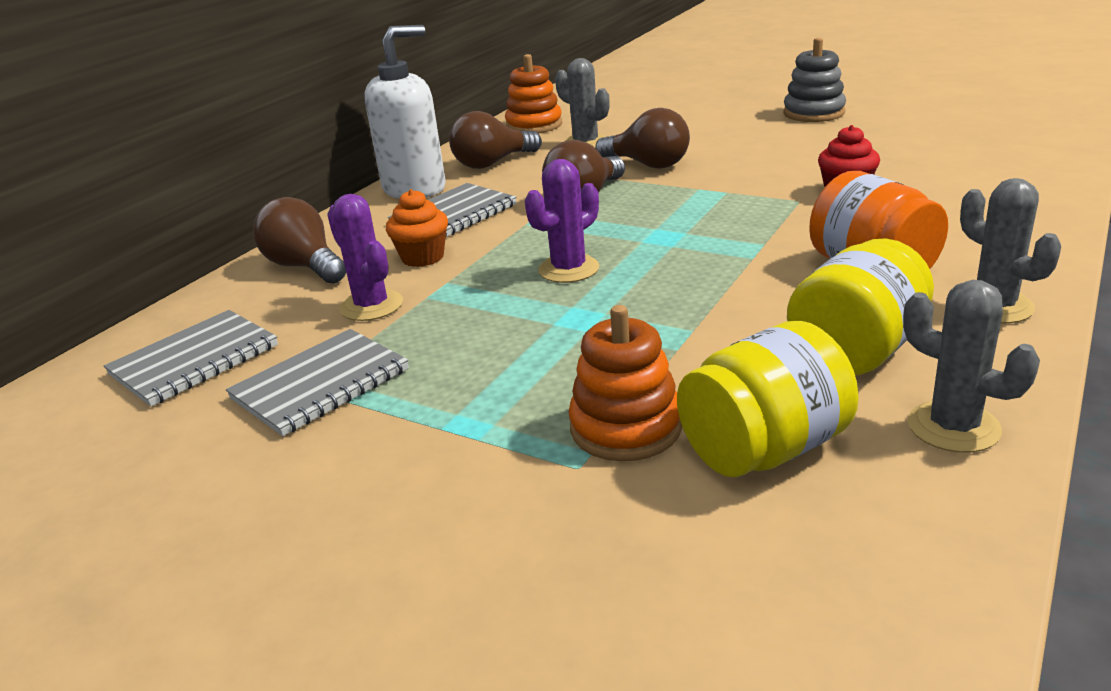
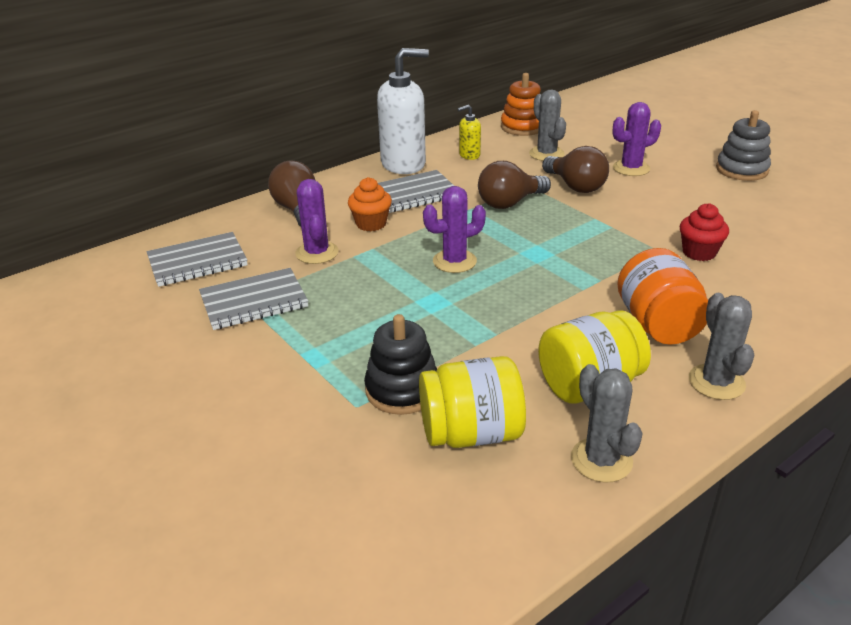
camera: 20 degrees right, 5 degrees up
brown light bulb [449,111,542,169] -> yellow soap dispenser [458,105,481,160]
orange stacking toy [568,305,682,461] -> black stacking toy [364,314,437,415]
none -> purple cactus [612,102,661,176]

